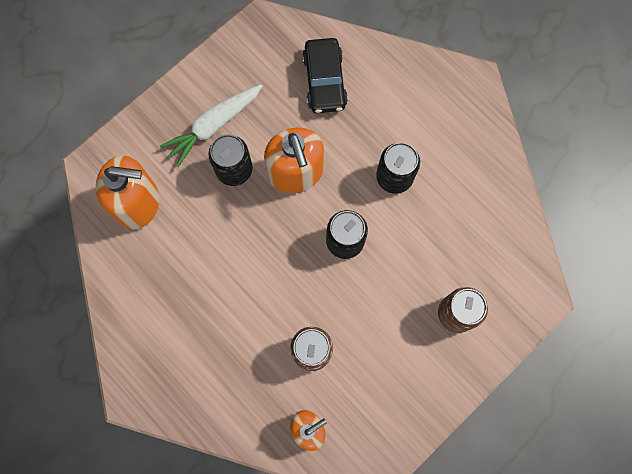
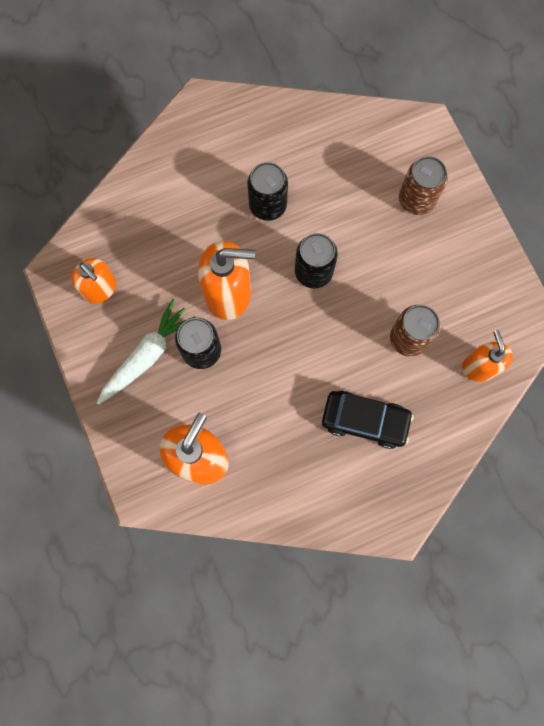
camera: 70 degrees left, 0 degrees up
white carrot [160,84,263,167] -> white carrot turned 120 degrees counterclockwise [97,299,196,405]
black car [302,38,348,113] -> black car moved to [322,391,414,449]
none -> orange soap dispenser [71,258,116,304]

